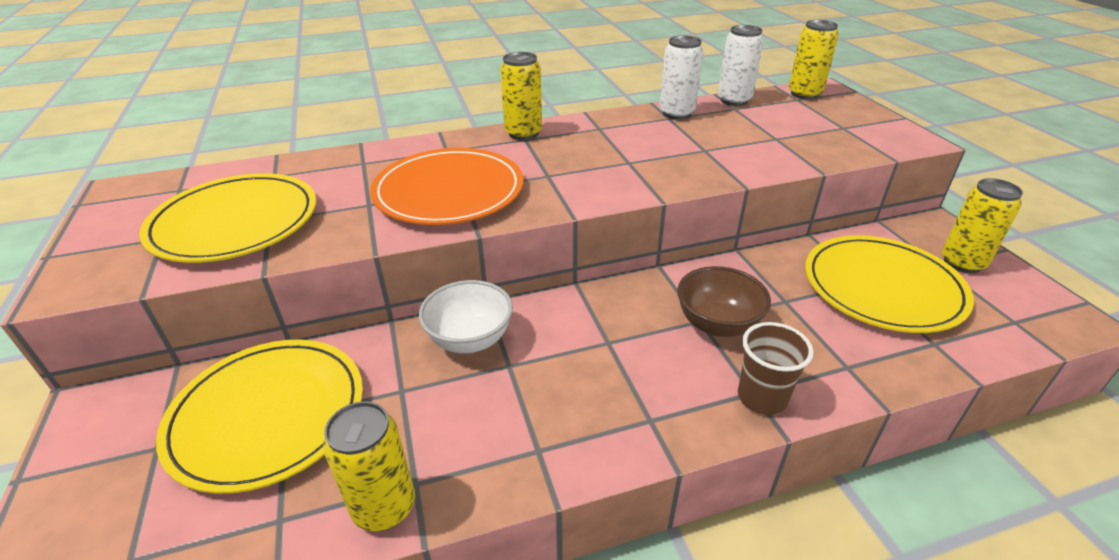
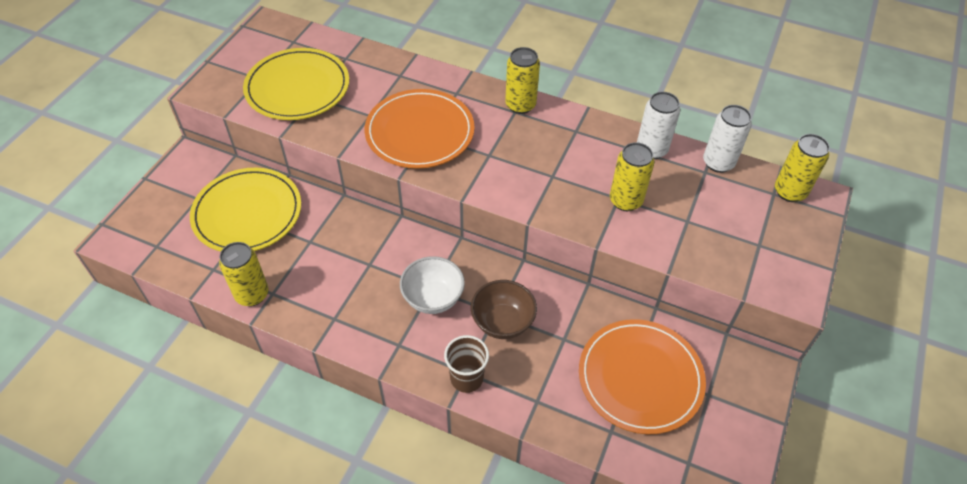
camera: 40 degrees right, 15 degrees up
white bowl [419,280,513,353] -> white bowl moved to [400,256,465,314]
yellow plate [805,235,974,333] -> orange plate [579,319,706,434]
yellow can [942,178,1023,273] -> yellow can moved to [610,142,654,211]

